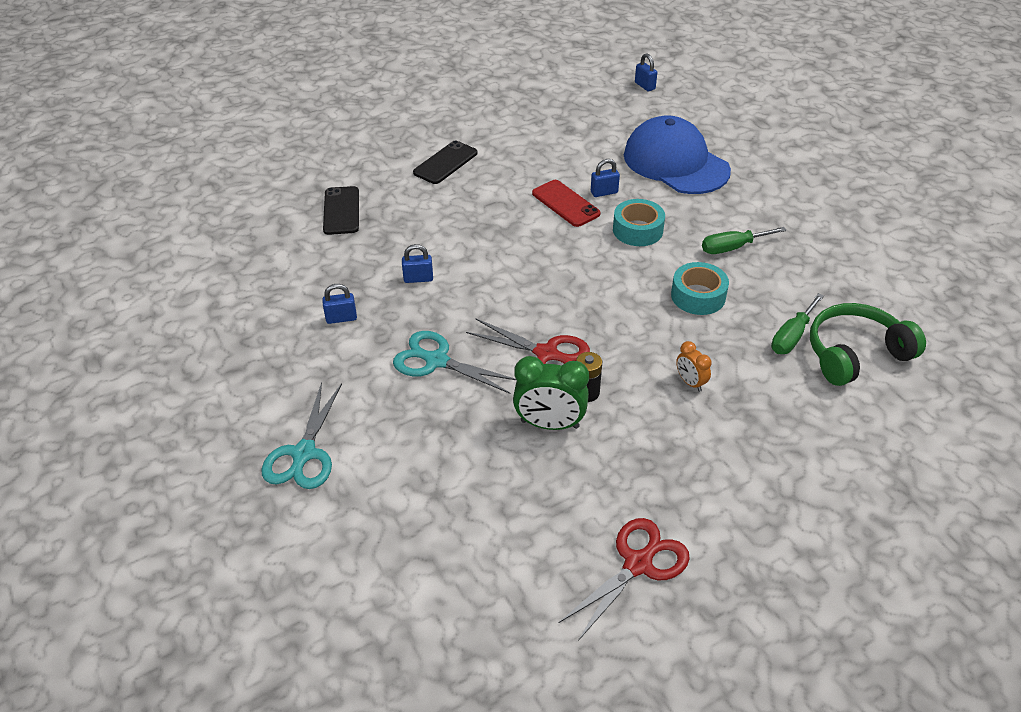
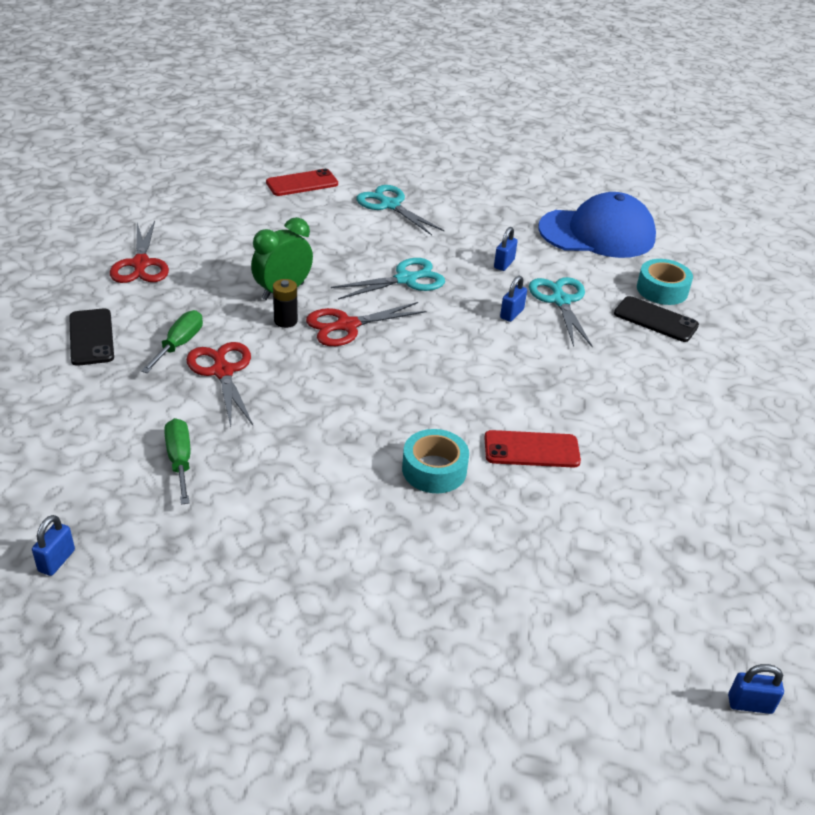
camera: 125 degrees right, 5 degrees down
black phone [413,141,478,184] -> black phone moved to [69,308,114,366]
blue padlock [591,159,620,197] -> blue padlock moved to [32,515,75,576]
blue cap [624,115,731,194] -> blue cap moved to [538,192,656,258]
turquoise tape [671,262,729,315] -> turquoise tape moved to [637,259,693,305]
orange clock [676,341,712,392] -> red scissors [186,342,253,427]
green screwdriver [702,227,787,254] -> green screwdriver moved to [141,310,203,373]
green headphones [810,303,926,386] -> none
none -> red phone [266,169,338,196]
none -> turquoise scissors [529,277,593,347]

